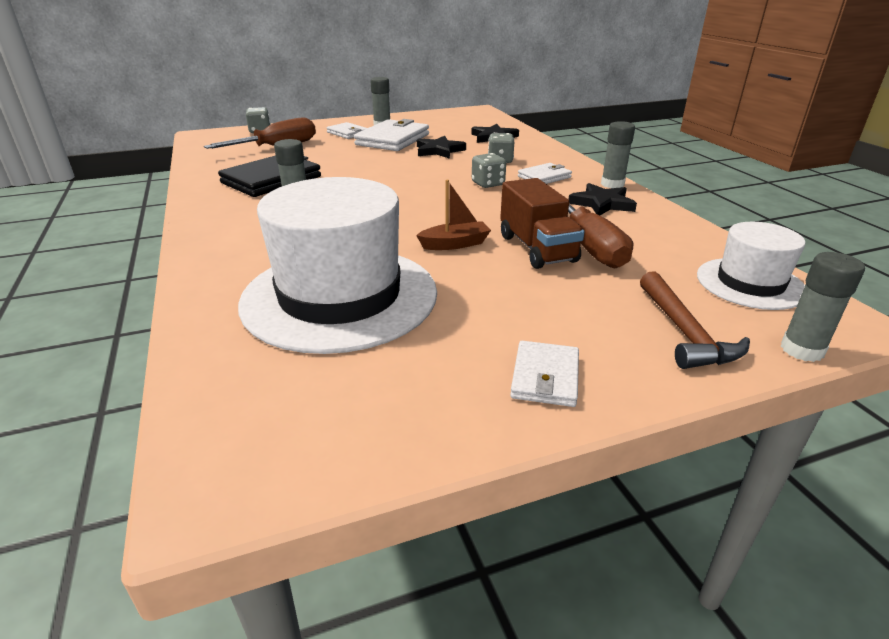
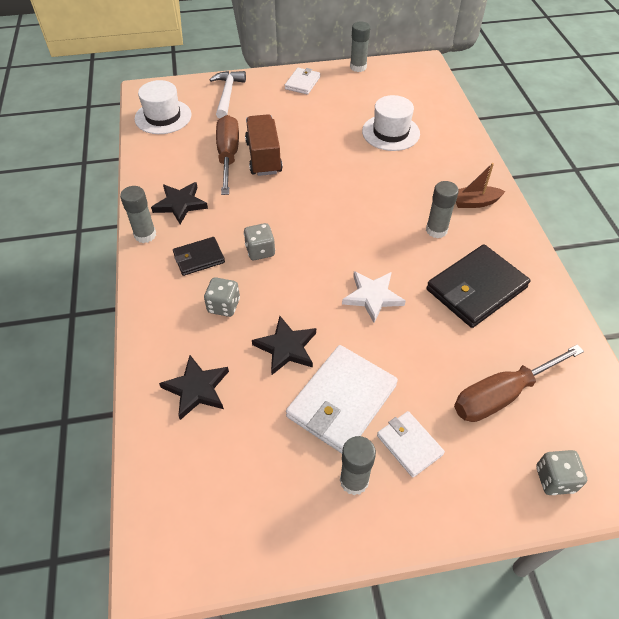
camera: 170 degrees left, 20 degrees up
white hat [238,177,437,354] -> white hat [362,95,420,151], size x0.54
brown boat [416,180,491,250] -> brown boat moved to [456,163,505,208]
white wallet [518,163,572,184] -> black wallet [173,237,225,276]
brown hammer [640,271,750,369] -> white hammer [209,71,246,119]
grey glue stick [781,252,865,362] -> grey glue stick moved to [350,21,370,72]
none -> white star [342,271,406,323]

